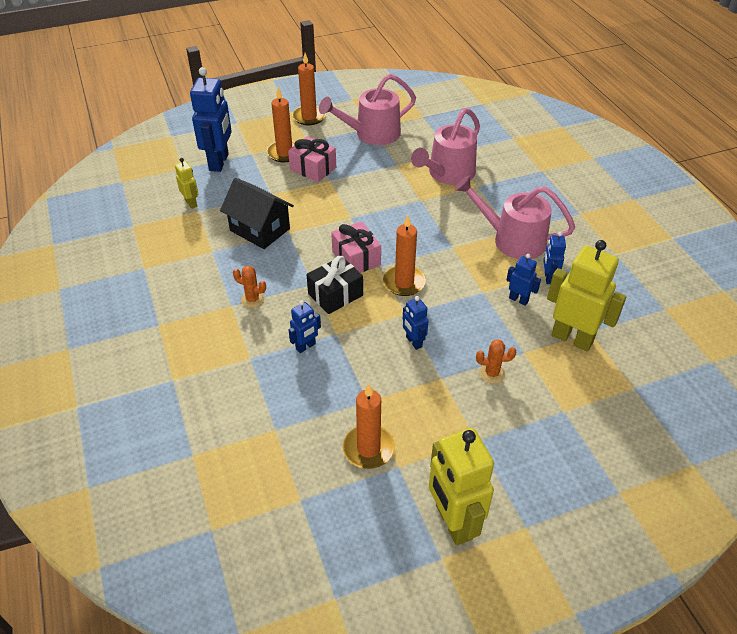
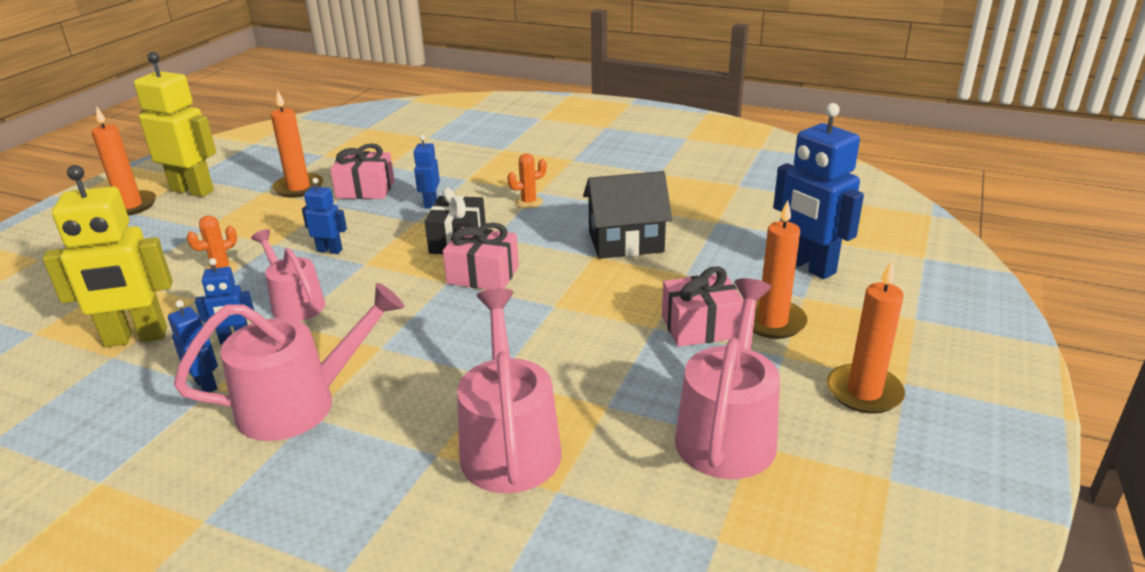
camera: 135 degrees right, 15 degrees down
yellow robot [175,158,198,209] -> none
orange candle [383,215,426,296] -> orange candle moved to [92,106,156,216]
none -> pink watering can [251,229,325,321]
none -> pink gift [330,143,395,199]

